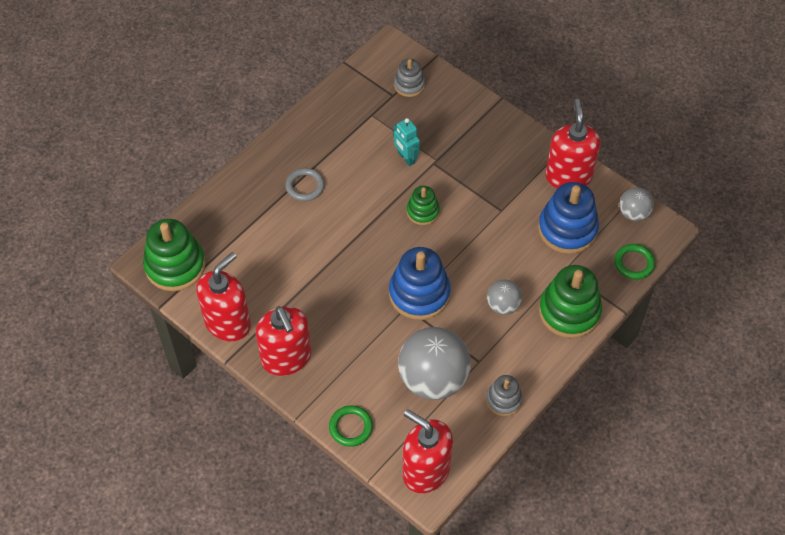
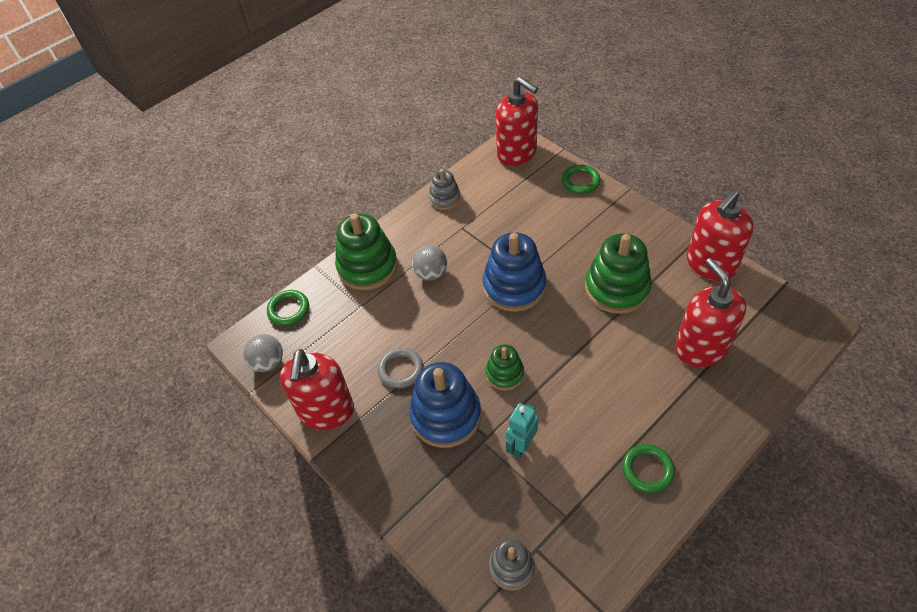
camera: 170 degrees left, 5 degrees down
green stacking toy [143,219,206,291] -> green stacking toy moved to [585,233,652,314]
red soap dispenser [256,306,311,376] -> red soap dispenser moved to [675,258,746,367]
grey ring [285,168,325,201] -> grey ring moved to [378,348,423,388]
turquoise robot [393,118,420,166] -> turquoise robot turned 120 degrees counterclockwise [506,403,538,458]
grey ball [398,327,471,400] -> none
blue stacking toy [538,182,599,254] -> blue stacking toy moved to [409,362,481,448]
none -> green ring [622,444,675,493]

